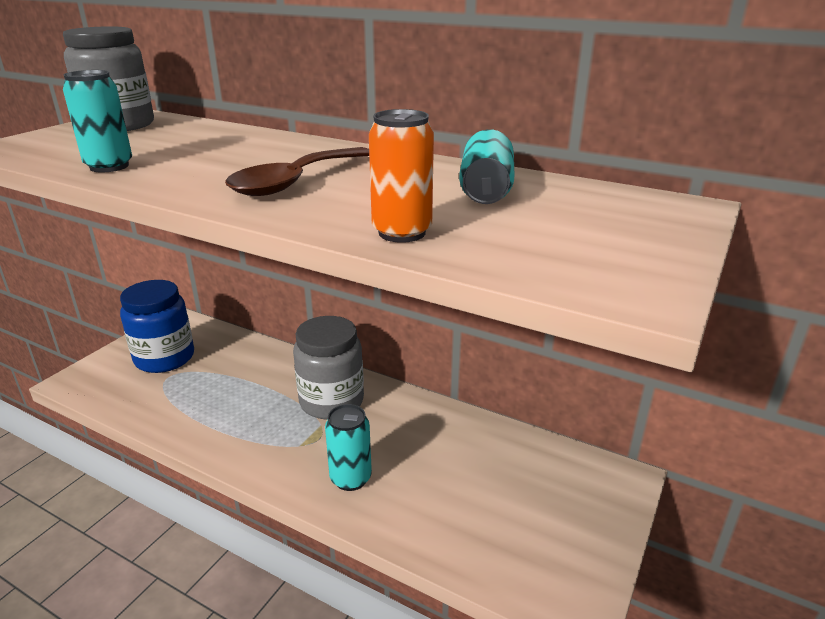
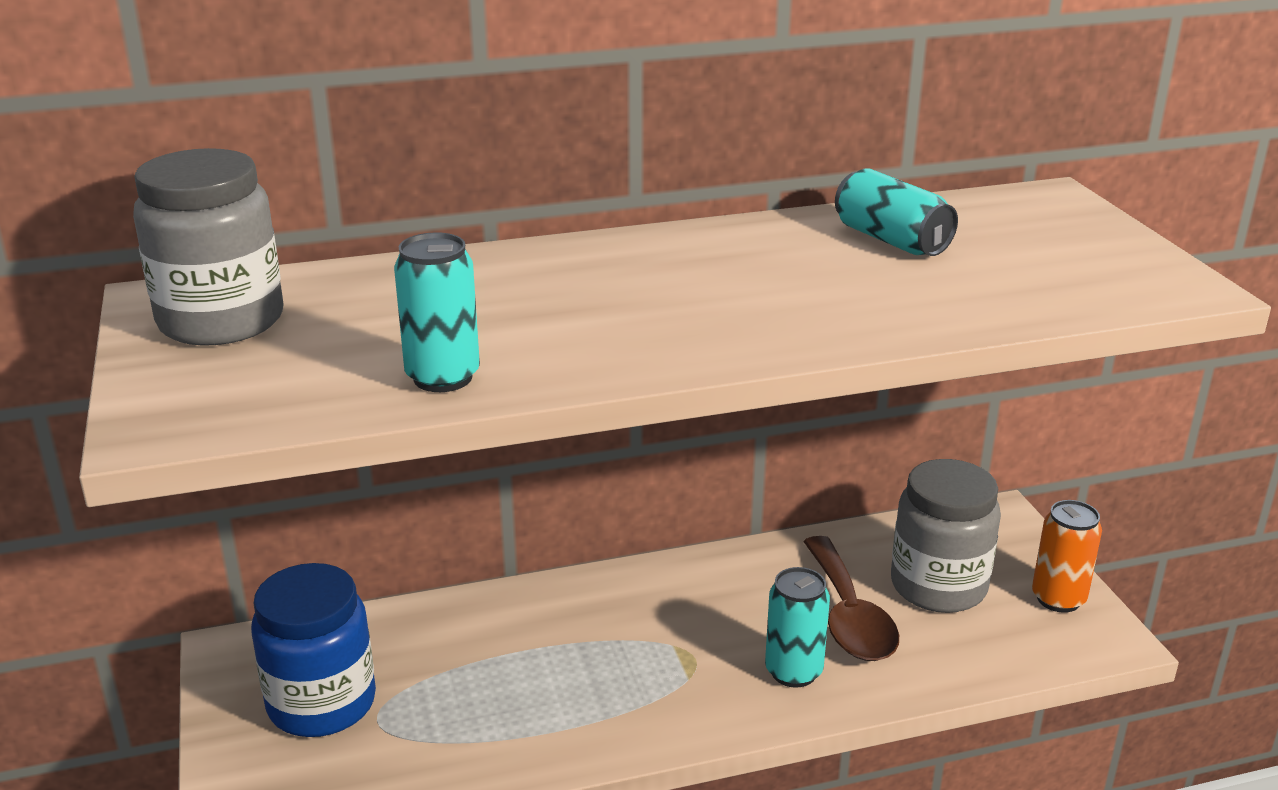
camera: 45 degrees left, 0 degrees up
brown spoon [225,147,369,196] -> brown spoon moved to [803,536,899,661]
grey jar [293,316,364,419] -> grey jar moved to [891,459,1001,613]
orange can [369,109,434,243] -> orange can moved to [1032,500,1102,613]

